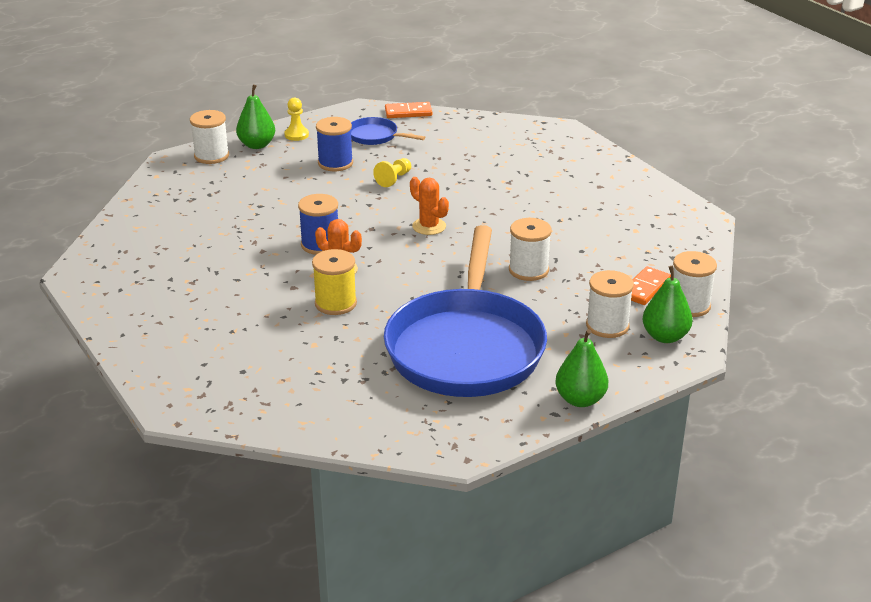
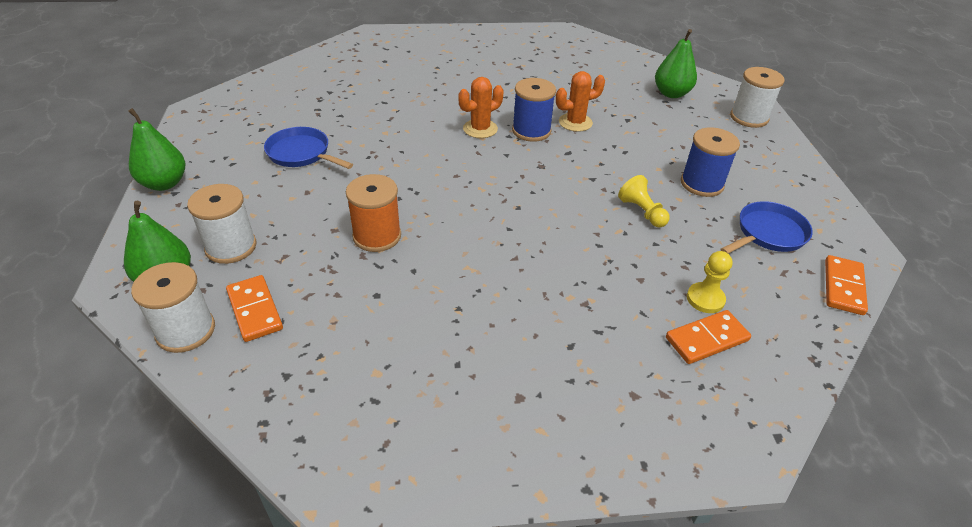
camera: 115 degrees right, 10 degrees up
green pear [236,85,275,149] -> green pear moved to [655,29,697,98]
yellow pawn [284,97,309,141] -> yellow pawn moved to [687,251,733,313]
yellow spool [312,249,357,315] -> none
blue pan [384,225,547,397] -> blue pan [264,127,353,169], size x0.41
orange cactus [410,177,449,235] -> orange cactus moved to [556,71,605,132]
white spool [509,218,551,281] -> orange spool [346,174,401,252]
none -> orange domino [666,310,751,364]

